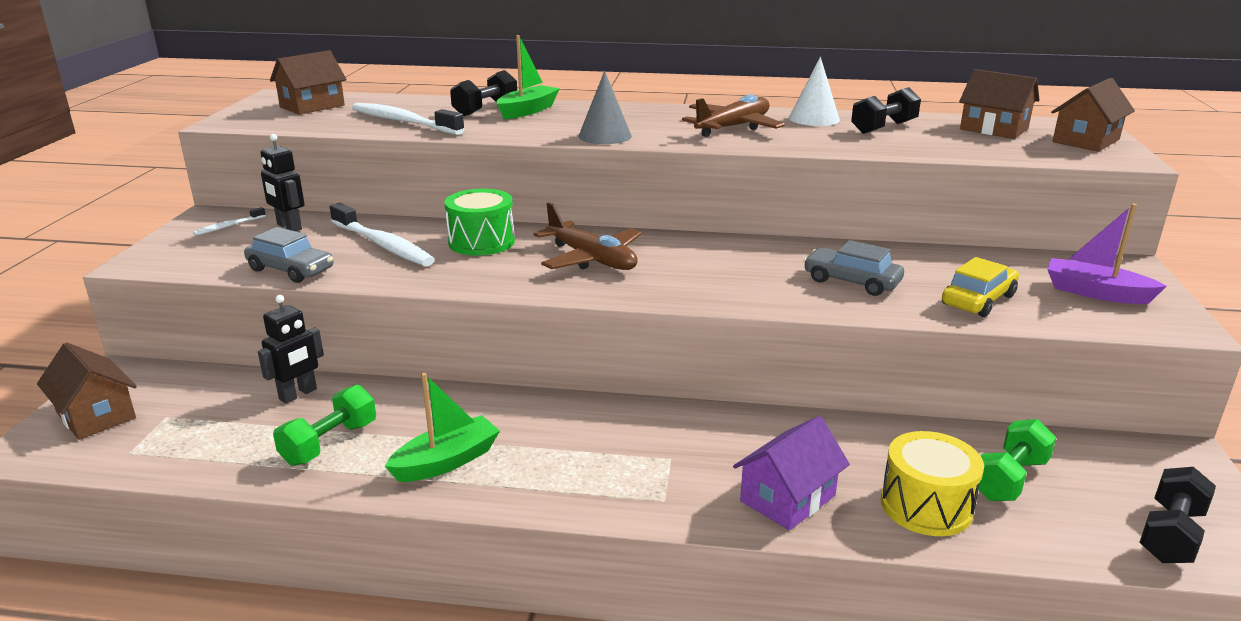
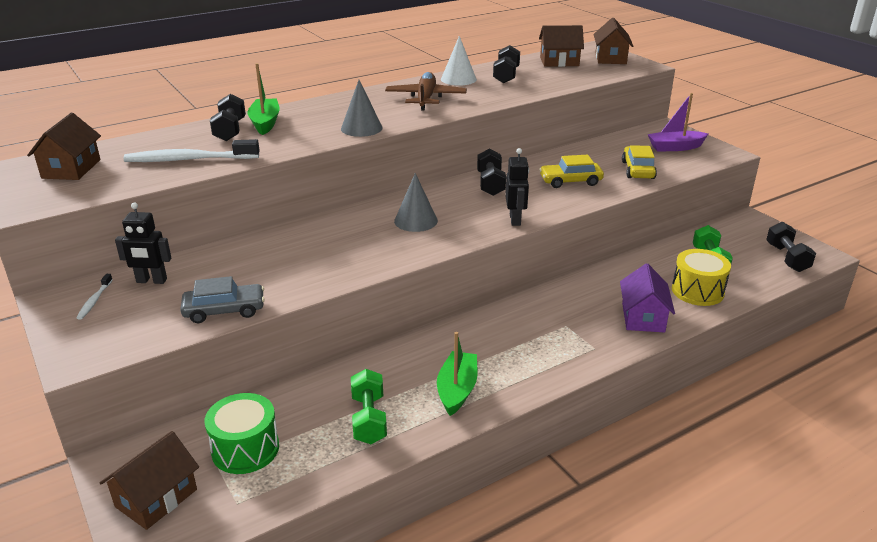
camera: 40 degrees left, 5 degrees up
brown house [37,342,137,440] -> brown house turned 60 degrees counterclockwise [100,431,199,530]
black robot [258,295,324,404] -> black robot moved to [505,148,529,226]
white toothbrush [330,203,435,266] -> none
green drum [444,189,515,256] -> green drum moved to [205,393,279,474]
brown plane [534,202,642,270] -> grey cone [394,173,438,232]
grey car [803,240,904,296] -> yellow car [539,155,604,188]
none -> black dumbbell [477,148,506,196]

